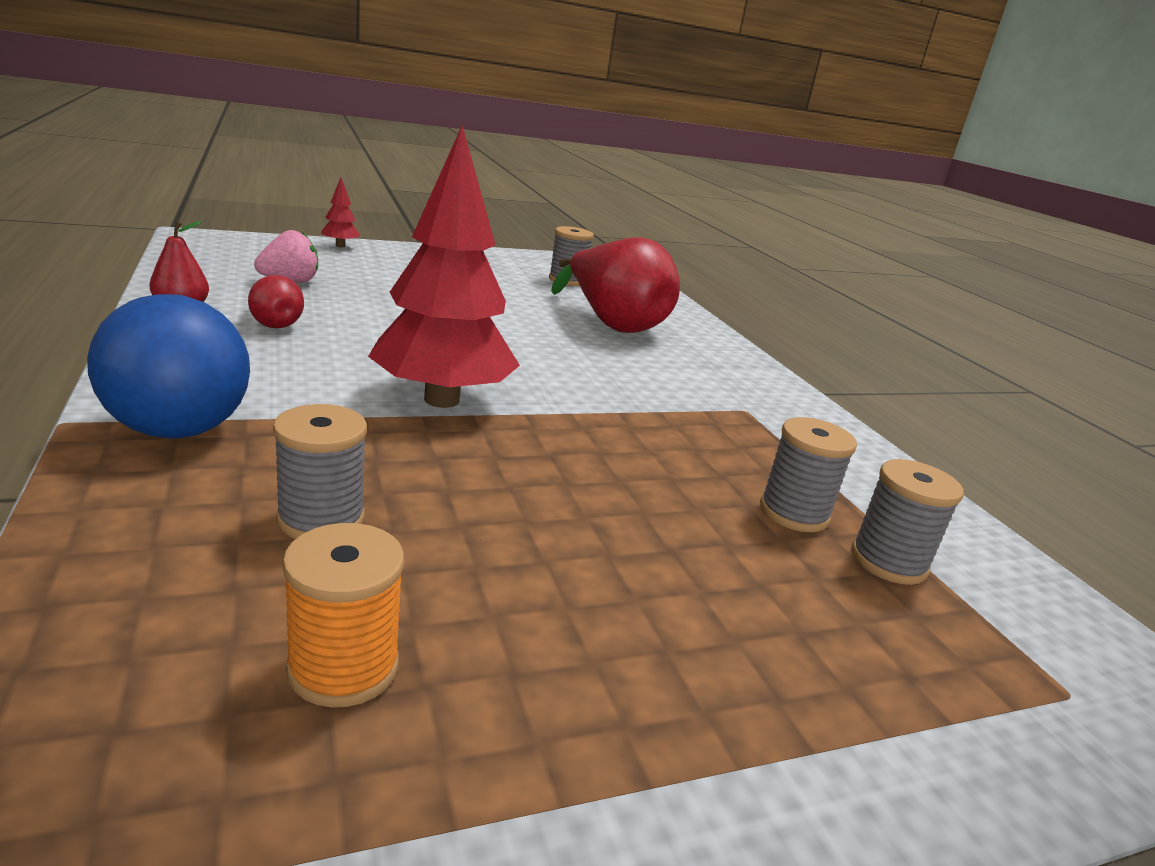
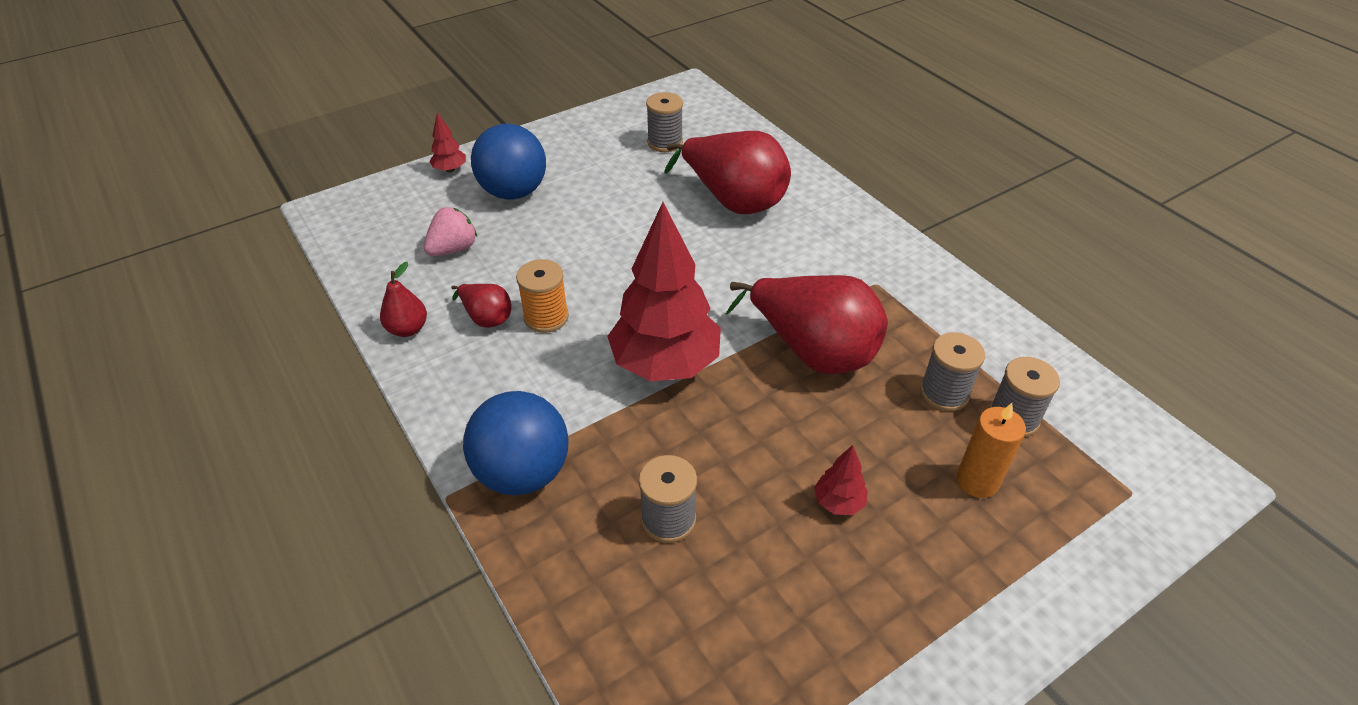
camera: 10 degrees left, 20 degrees up
orange spool [282,523,404,708] -> orange spool moved to [516,259,569,333]
none -> blue ball [471,124,546,199]
none -> red pear [726,275,888,374]
none -> red tree [814,445,868,515]
none -> orange candle [956,403,1026,498]

